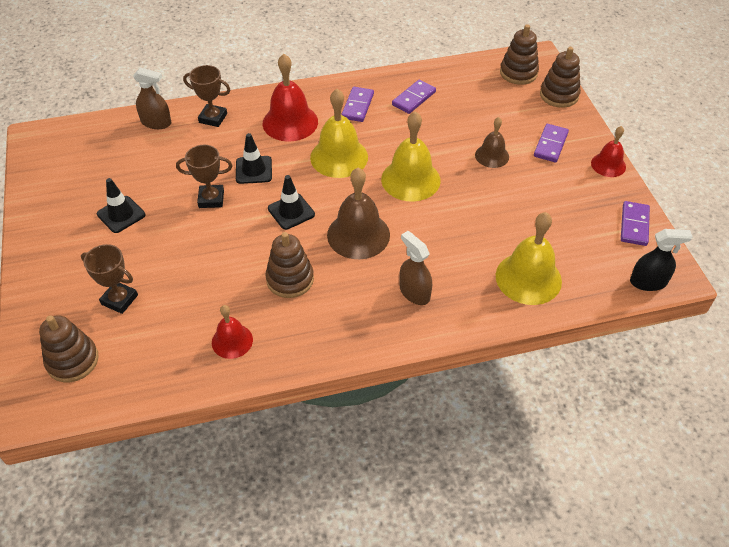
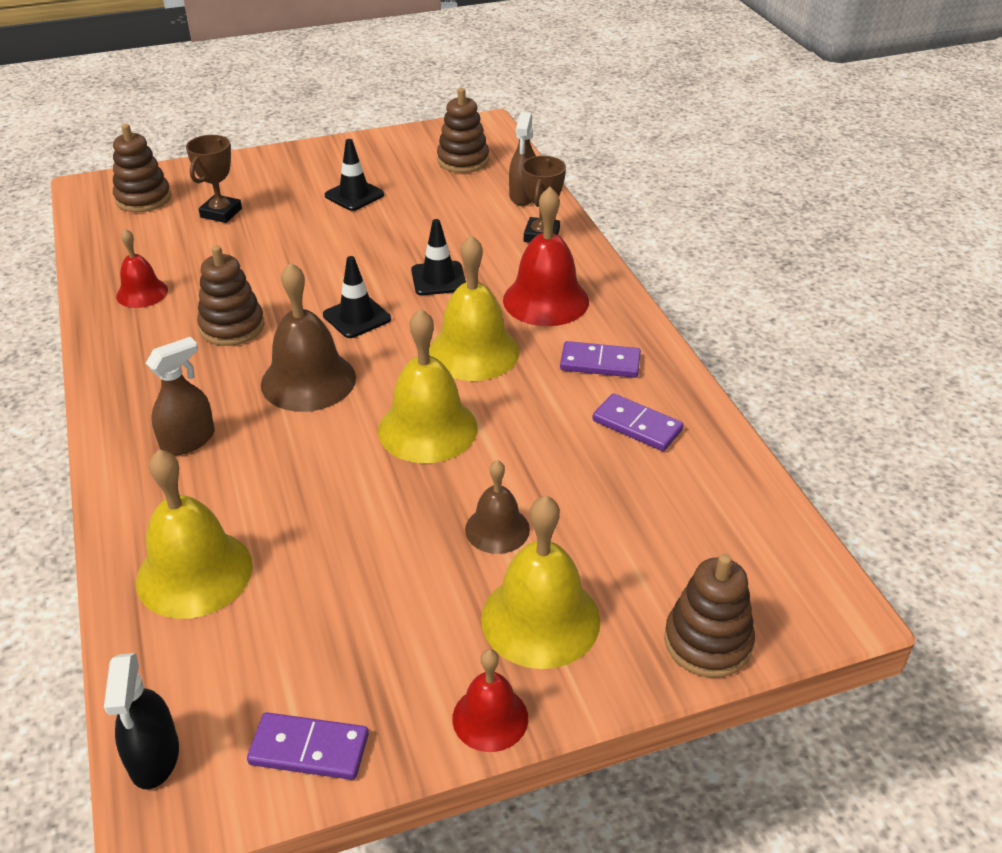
camera: 85 degrees right, 10 degrees down
brown trophy [176,145,232,208] -> none
brown stacking toy [500,24,539,85] -> brown stacking toy moved to [437,88,489,173]
purple domino [534,124,569,162] -> yellow bell [481,495,600,669]

